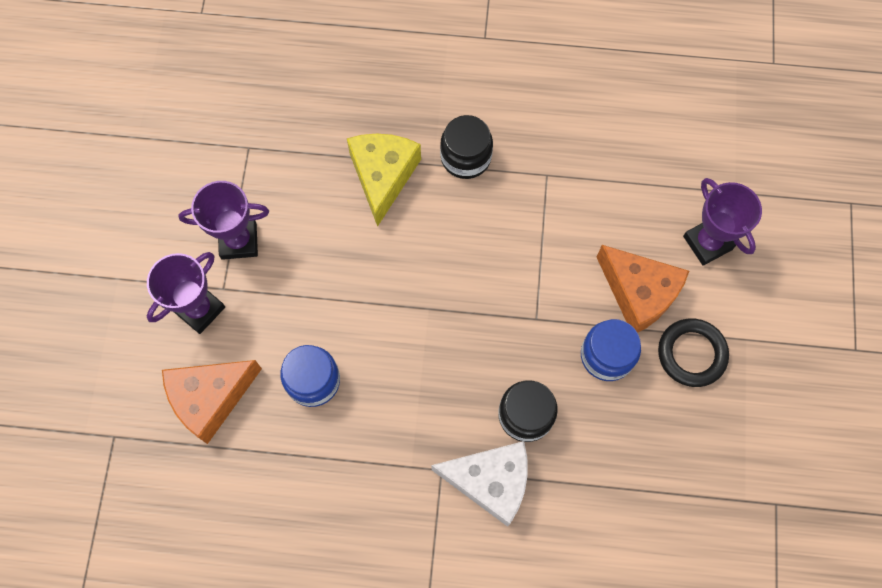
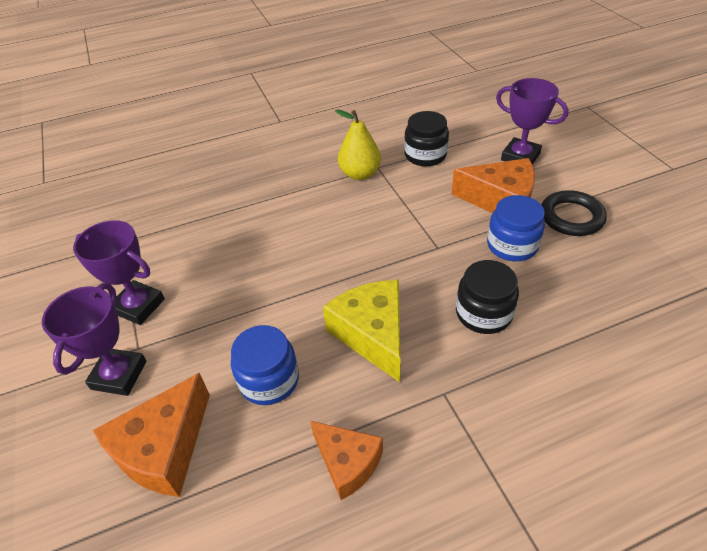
camera: 25 degrees left, 25 degrees down
purple trophy [179,181,269,260] -> purple trophy turned 60 degrees clockwise [73,220,165,325]
yellow cheese [347,134,421,227] -> yellow cheese moved to [323,280,401,382]
white cheese [431,441,528,527] -> none
black jar [440,115,493,179] -> black jar moved to [404,111,449,166]
none -> orange cheese [310,421,383,500]
none -> yellow pear [335,109,381,180]

